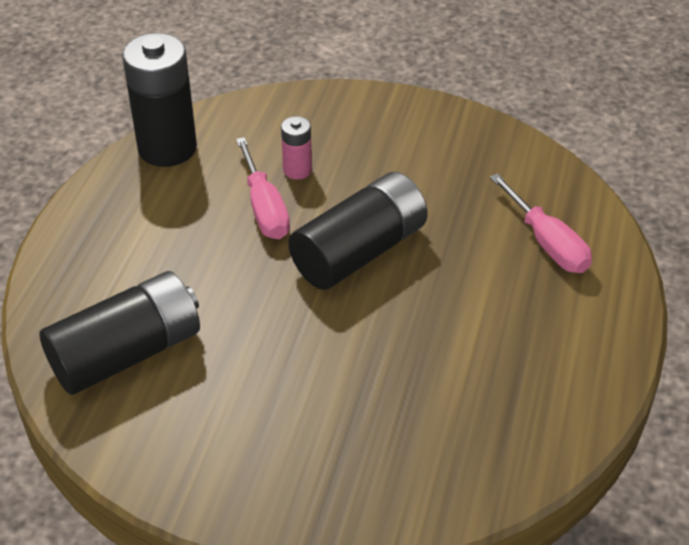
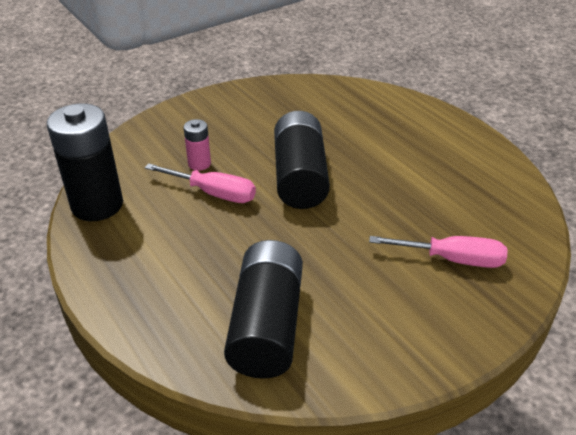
camera: 50 degrees left, 5 degrees down
pink screwdriver [490,173,592,273] -> pink screwdriver moved to [369,236,508,268]

